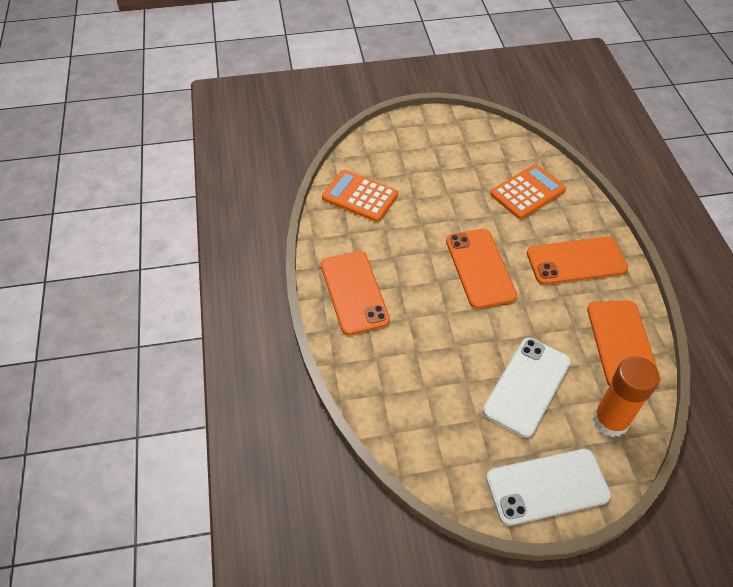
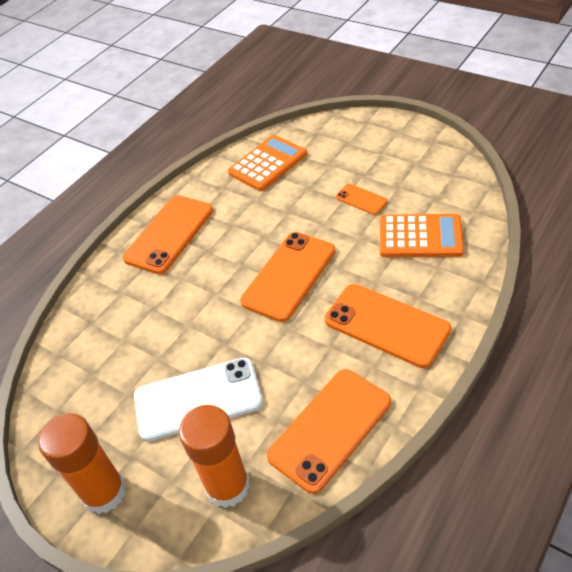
camera: 50 degrees right, 5 degrees down
orange calculator [322,170,398,222] -> orange calculator turned 60 degrees clockwise [228,135,307,191]
white phone [486,449,611,526] -> orange glue stick [38,413,126,514]
none -> orange phone [336,184,388,215]

